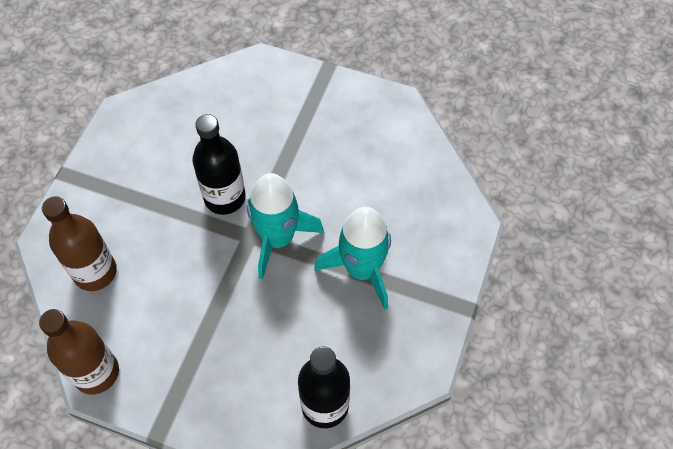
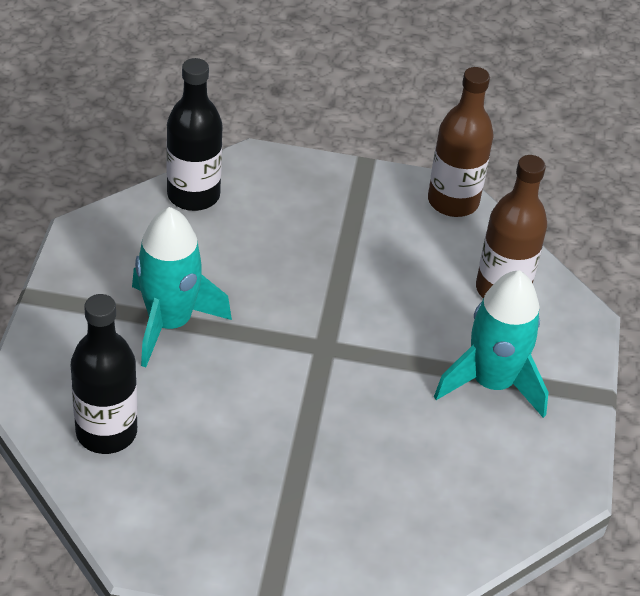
camera: 165 degrees right, 15 degrees down
black bottle [192,114,246,215] -> black bottle moved to [71,294,137,454]
turquoise rocket [247,173,324,280] -> turquoise rocket moved to [434,270,549,418]

